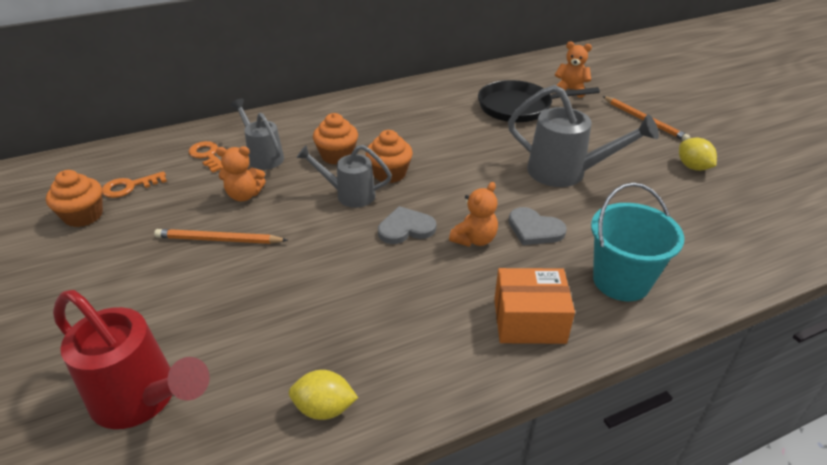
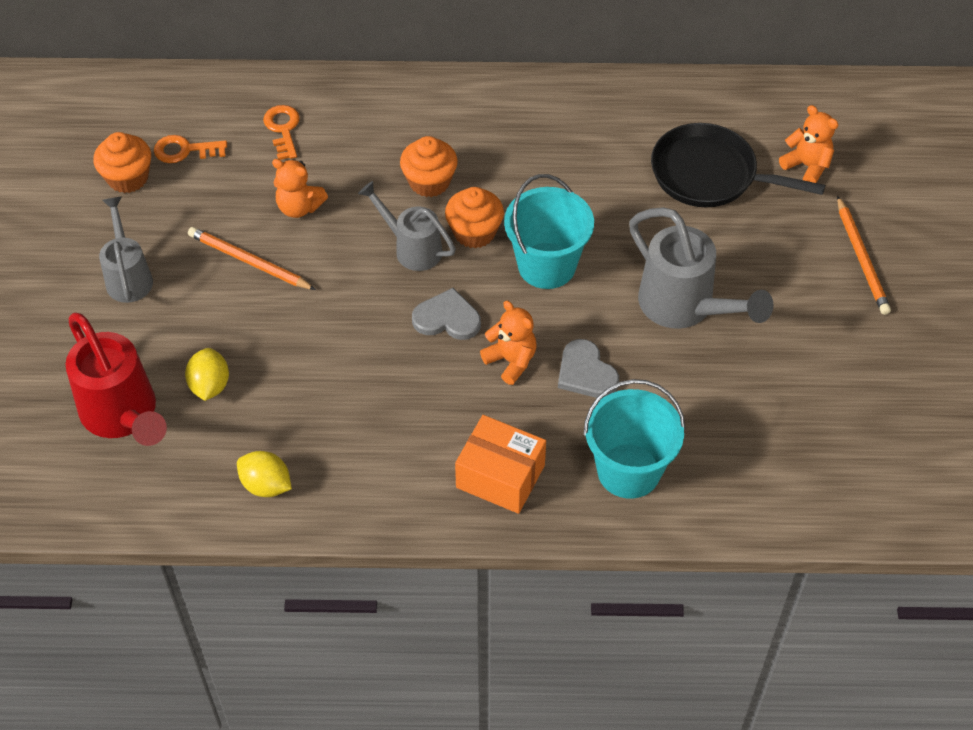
camera: 25 degrees right, 15 degrees up
grey watering can [230,99,284,170] -> grey watering can moved to [99,197,153,303]
orange teddy bear [449,182,498,247] -> orange teddy bear turned 105 degrees counterclockwise [480,301,536,385]
yellow lemon [679,137,717,171] -> yellow lemon moved to [185,348,229,401]
none -> turquoise bucket [504,174,594,289]

